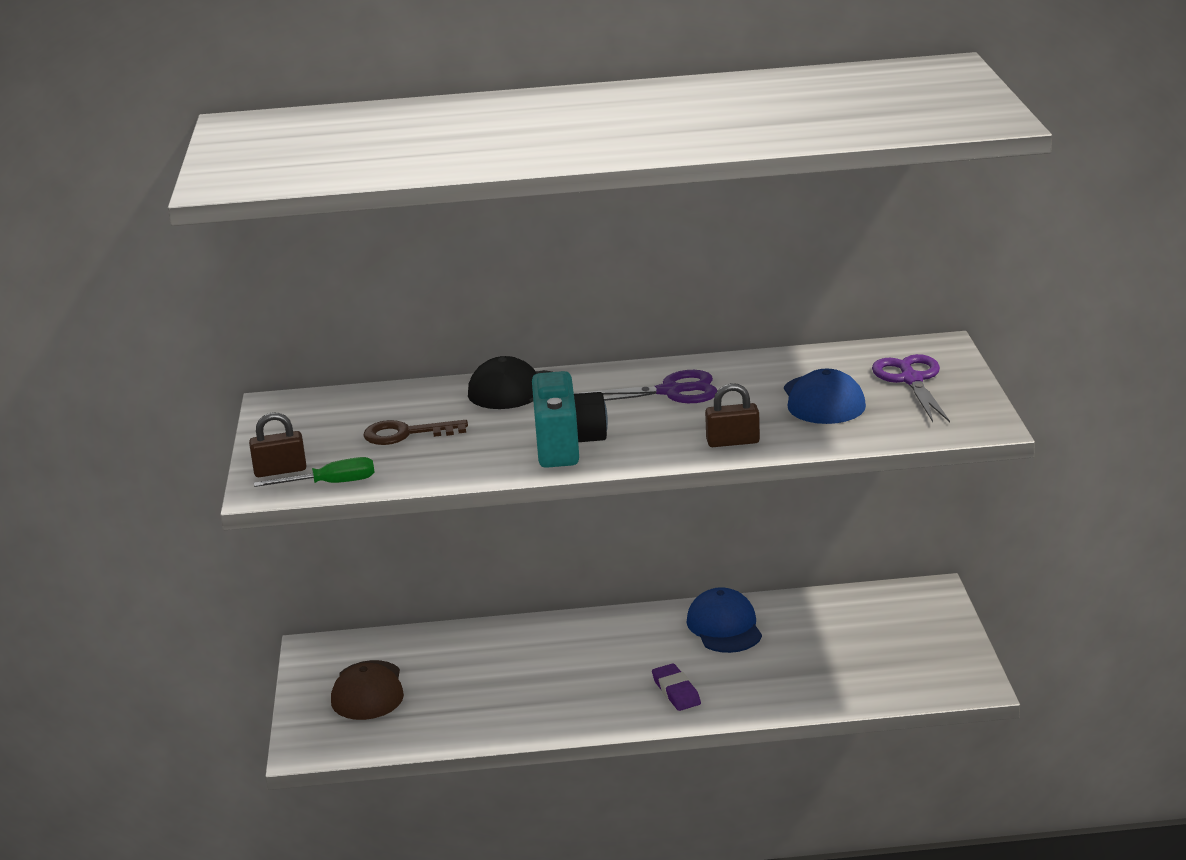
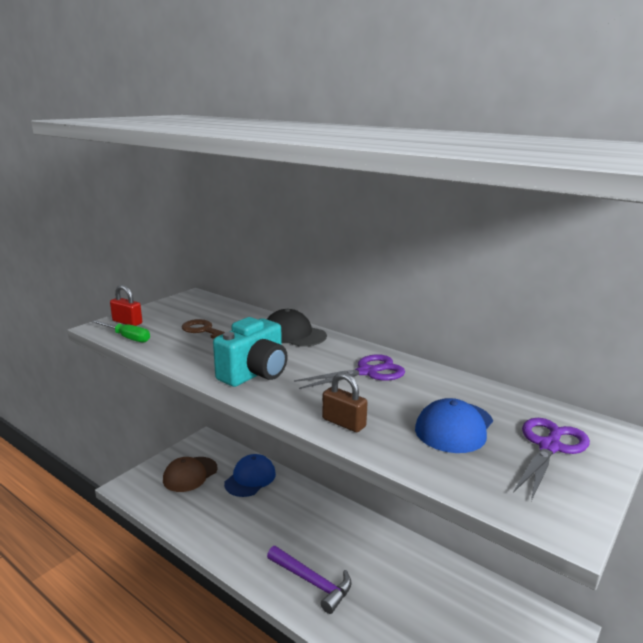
camera: 40 degrees right, 5 degrees down
brown padlock [249,413,306,477] -> red padlock [110,285,142,326]
purple scissors [574,370,718,403] -> purple scissors turned 60 degrees counterclockwise [294,354,405,389]
purple eraser [652,663,701,711] -> purple hammer [267,546,352,614]
blue cap [687,587,762,653] -> blue cap moved to [224,454,276,497]

